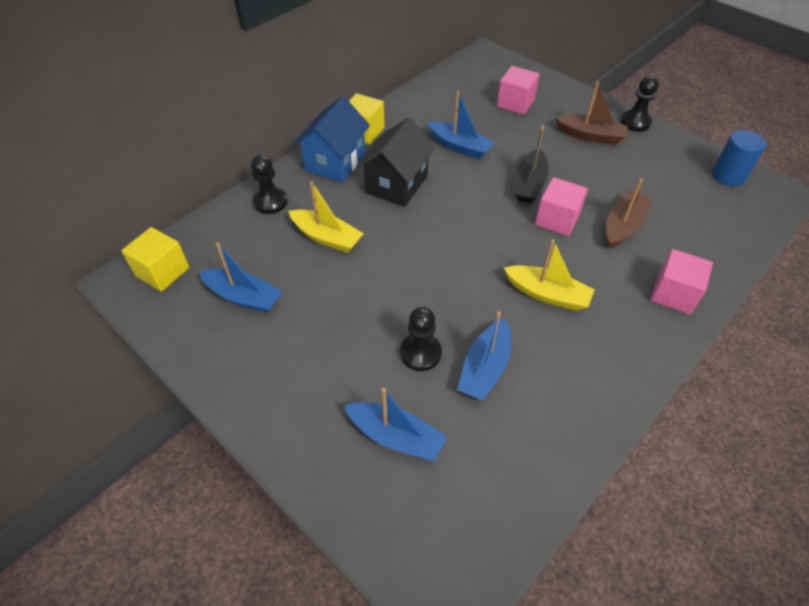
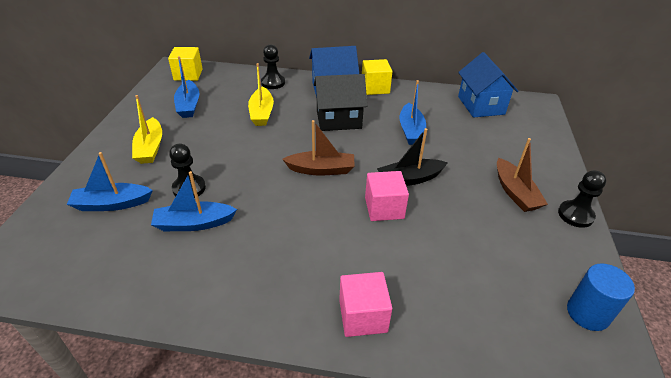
camera: 55 degrees right, 10 degrees down
blue boat [344,388,447,461] -> blue boat turned 90 degrees clockwise [67,152,153,211]
pink cube [497,66,540,115] -> none
yellow boat [504,239,595,311] -> yellow boat moved to [132,95,162,164]
brown boat [606,178,652,248] -> brown boat moved to [282,120,355,175]
none -> blue house [458,52,519,118]

